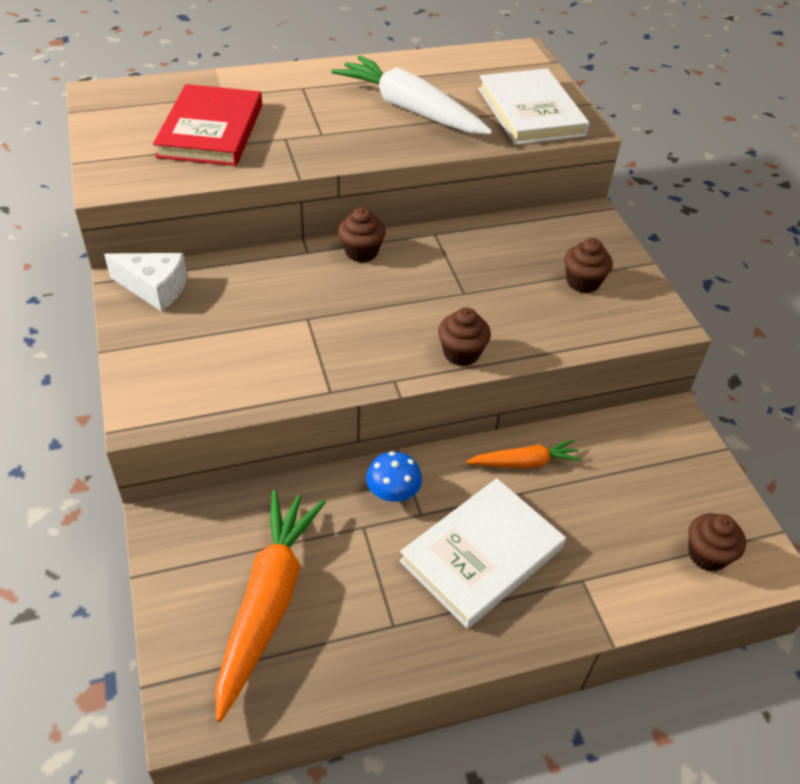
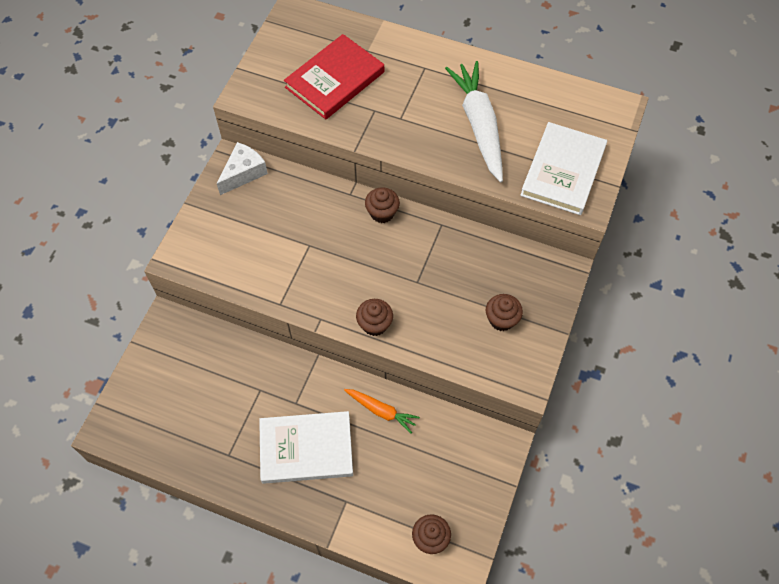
camera: 40 degrees right, 15 degrees up
white cheese [104,253,187,312] -> white cheese turned 105 degrees counterclockwise [217,142,268,195]
orange carrot [215,490,326,722] -> none
blue mushroom [366,451,422,502] -> none

